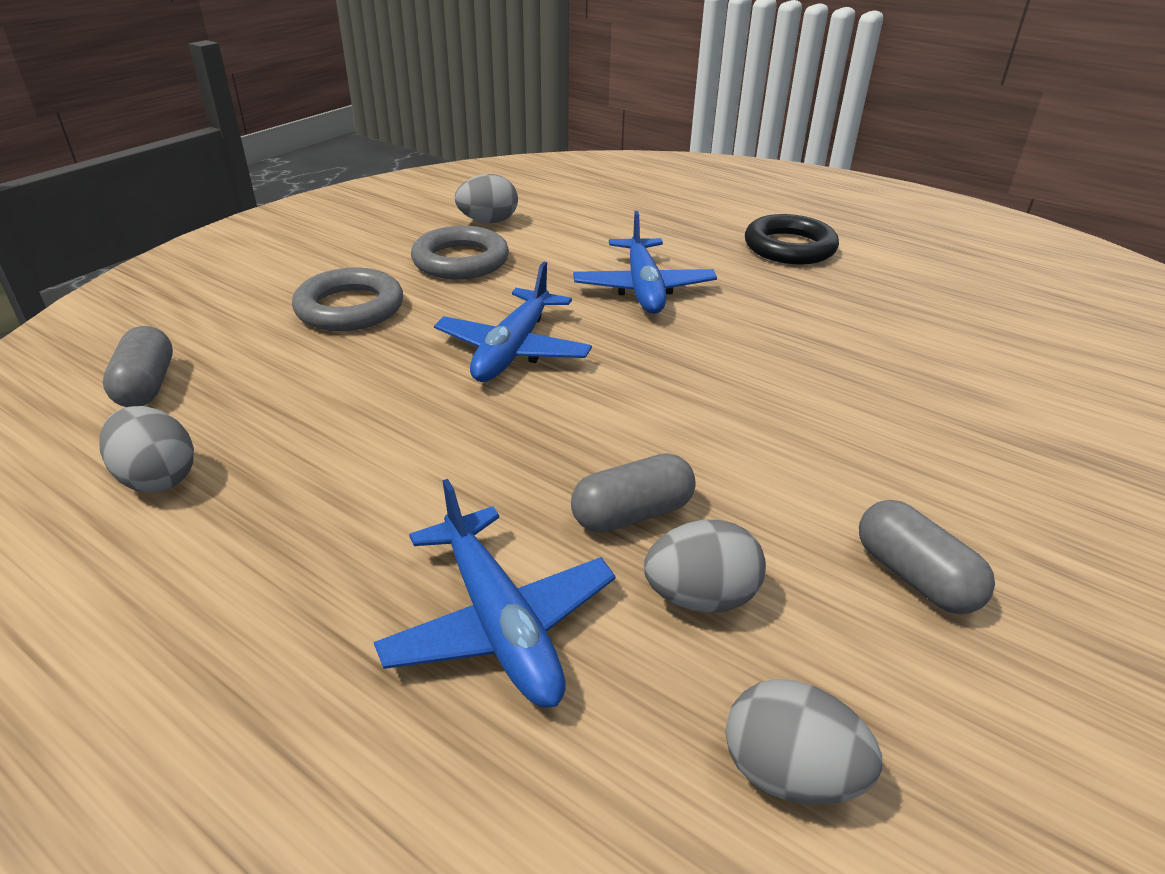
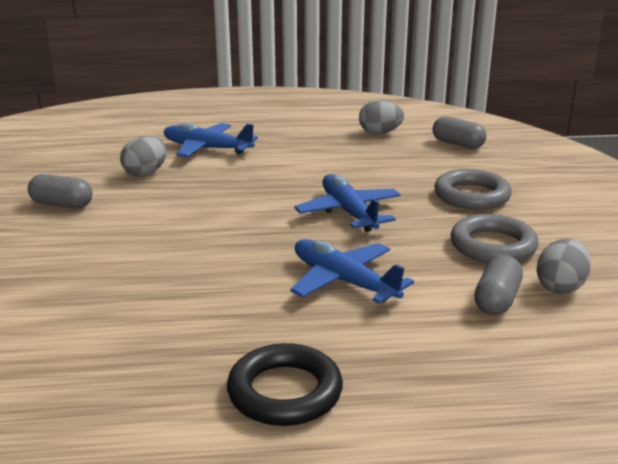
camera: 140 degrees right, 10 degrees down
grey capsule [571,453,696,533] -> grey capsule moved to [474,255,523,315]
grey egg [726,679,882,805] -> none

